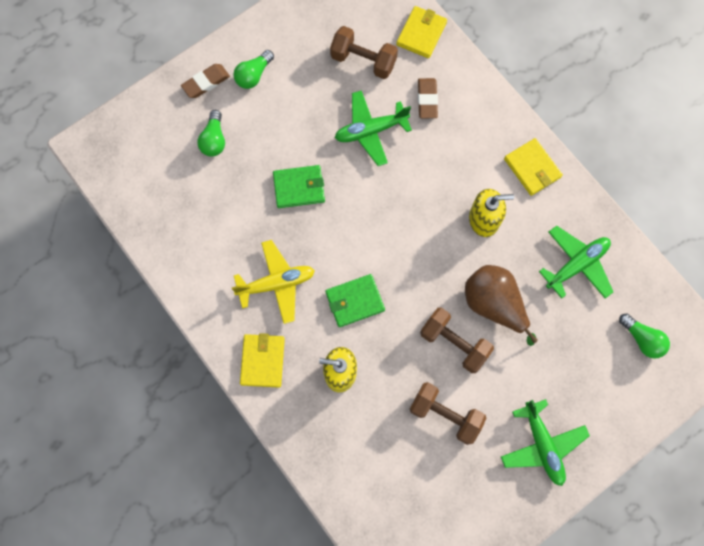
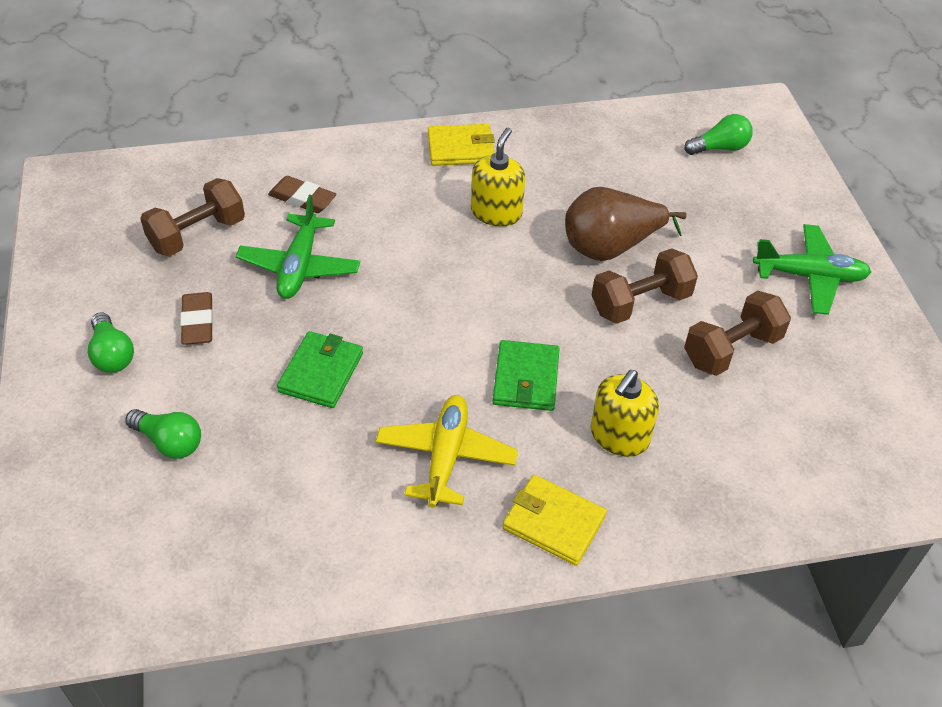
camera: 65 degrees left, 25 degrees down
brown eraser [181,64,230,98] -> brown eraser moved to [180,292,213,345]
yellow wallet [396,6,447,58] -> none
green plane [539,226,613,299] -> none

